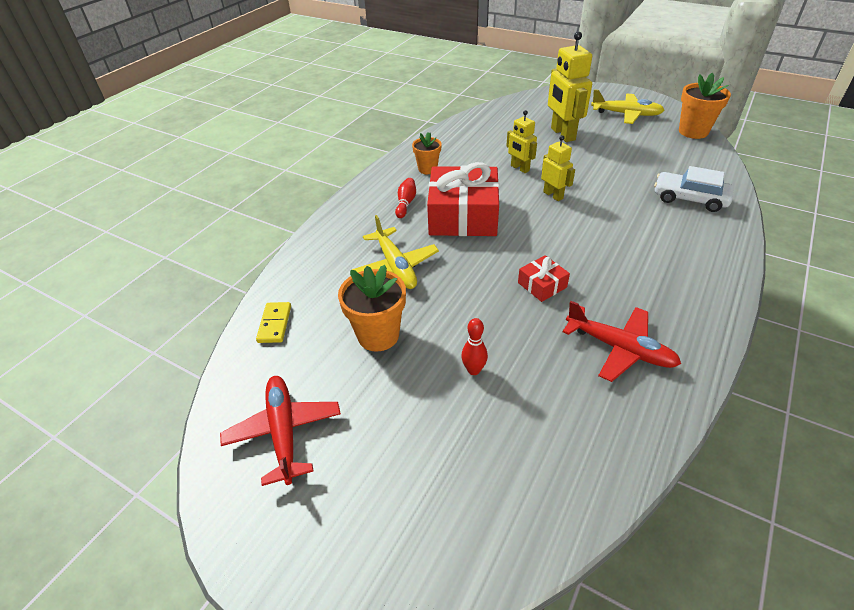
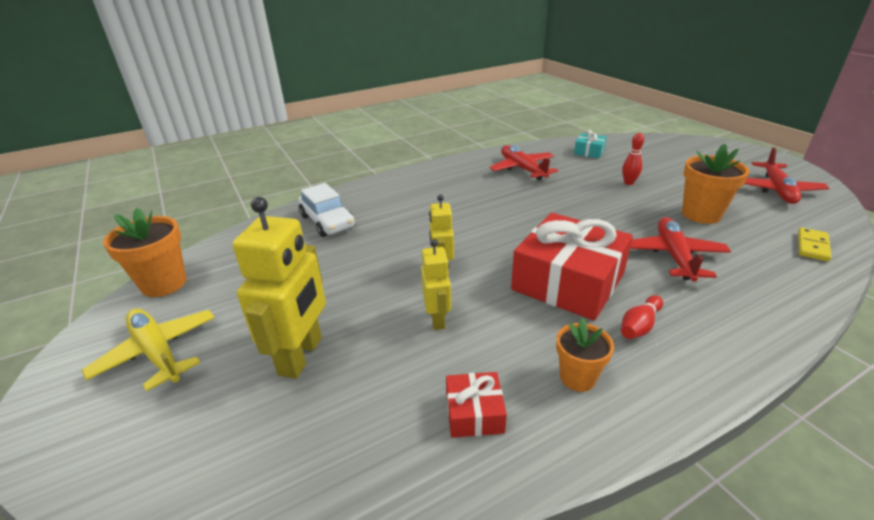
camera: 150 degrees left, 10 degrees down
yellow plane [352,215,439,289] -> red plane [630,217,731,282]
red gift [518,255,570,302] -> red gift moved to [446,372,507,438]
none -> turquoise gift [574,130,607,158]

